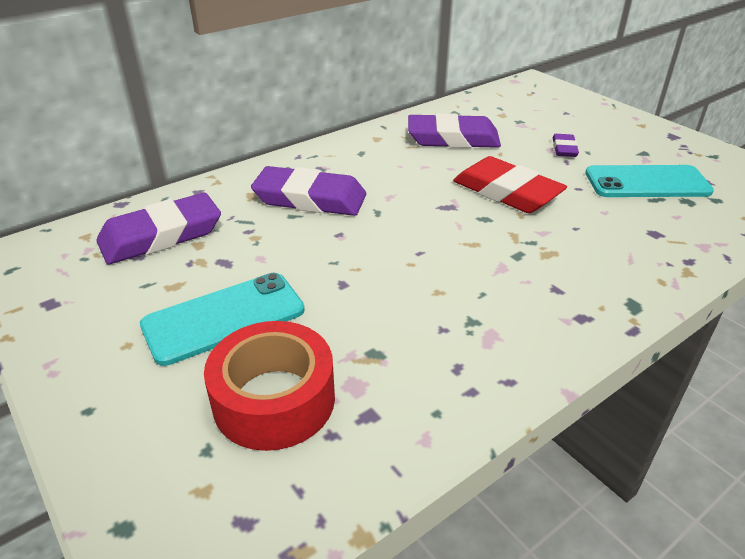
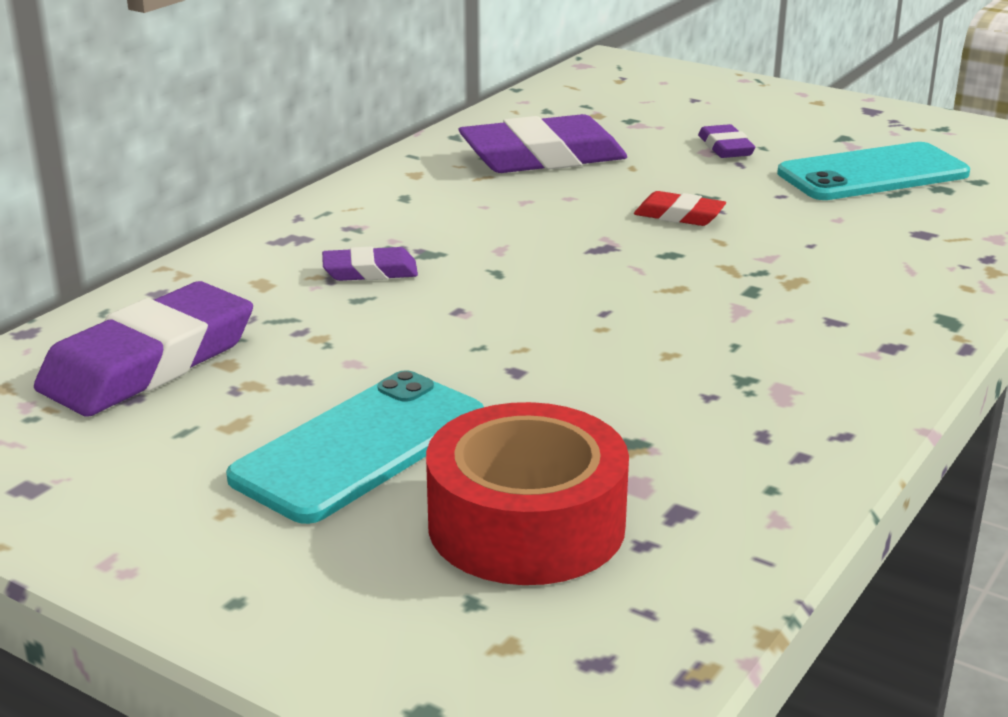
camera: 20 degrees left, 10 degrees down
purple eraser [251,166,366,216] -> purple eraser [322,247,418,281], size x0.49
red eraser [453,156,567,213] -> red eraser [634,191,726,226], size x0.49

